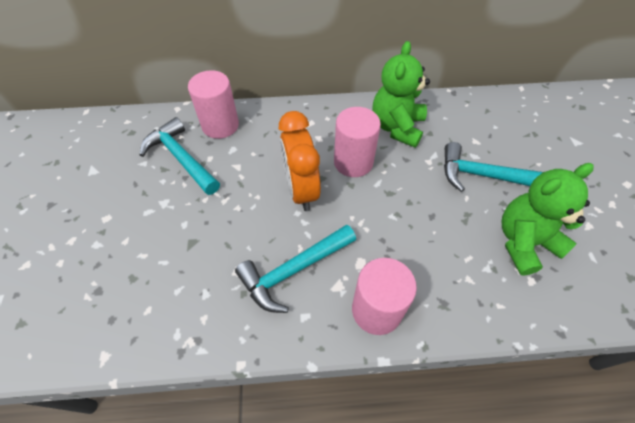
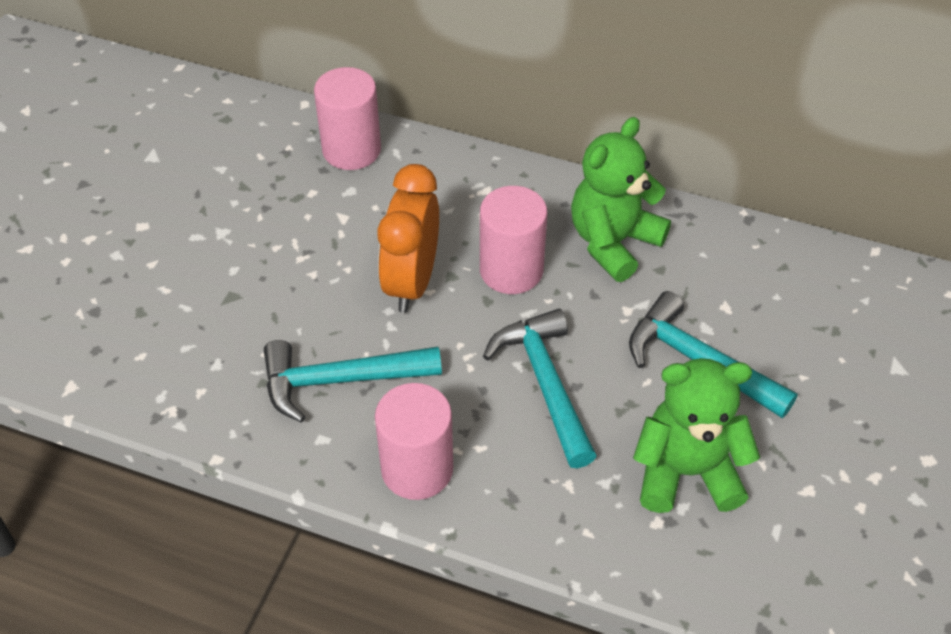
camera: 25 degrees right, 5 degrees down
turquoise hammer [140,117,220,195] -> turquoise hammer moved to [483,309,597,468]

